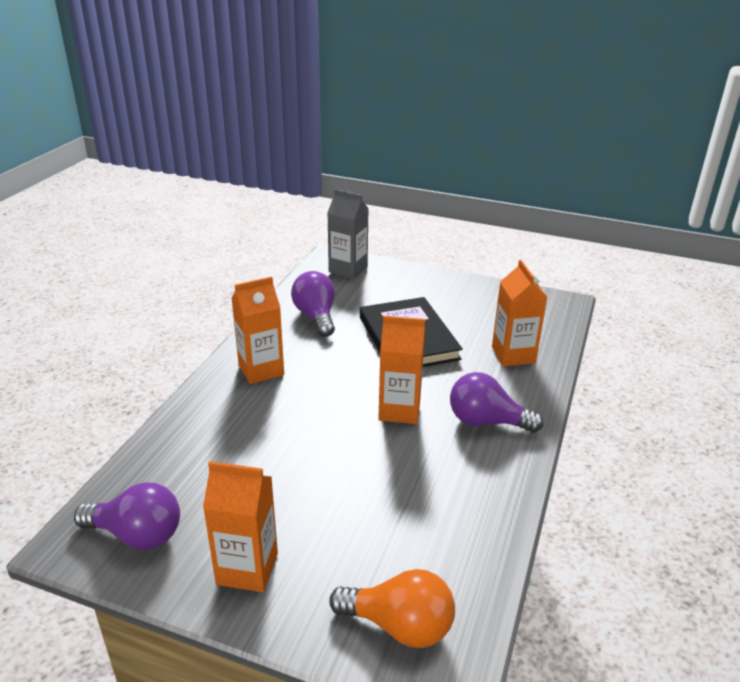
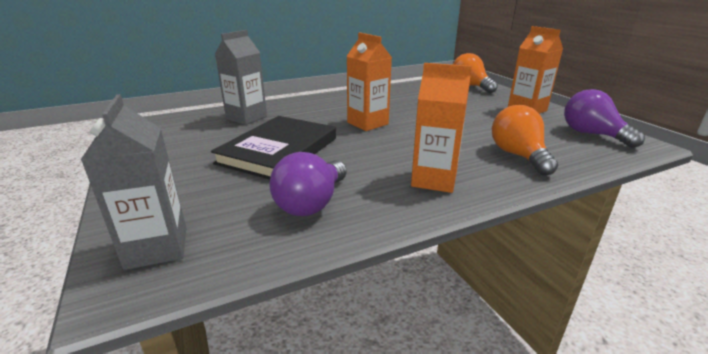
camera: 135 degrees left, 5 degrees down
purple light bulb [450,372,543,433] -> none
orange carton [492,260,548,366] -> grey carton [215,30,267,125]
none -> orange light bulb [492,105,558,176]

